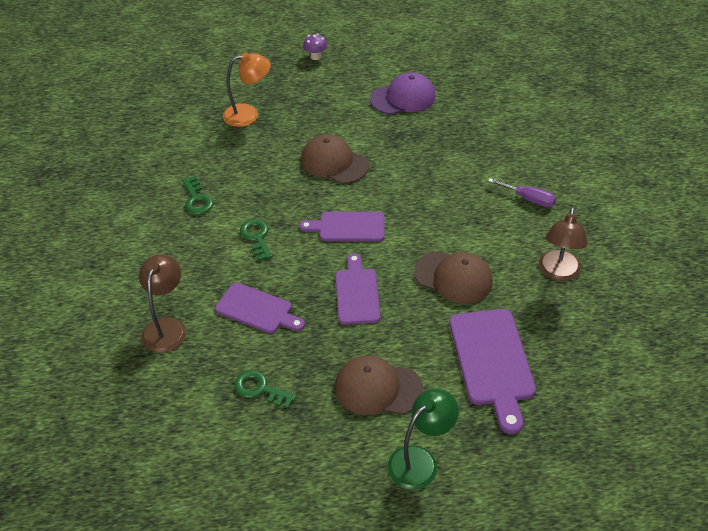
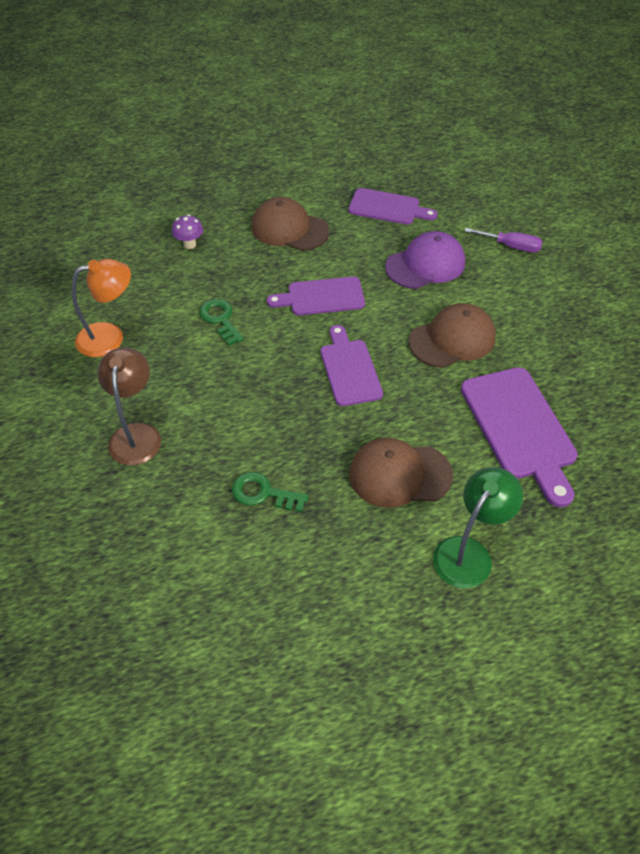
camera: 10 degrees left, 5 degrees up
green key [182,176,213,214] -> none
purple cutting board [215,283,305,334] -> purple cutting board moved to [348,188,438,225]
orange lamp [223,52,271,127] -> orange lamp moved to [72,259,131,357]
purple mushroom [303,33,327,60] -> purple mushroom moved to [172,214,203,249]
purple cap [370,73,435,115] -> purple cap moved to [385,231,465,289]
brown cap [414,251,493,304] -> brown cap turned 45 degrees counterclockwise [409,303,496,368]
brown lamp [539,207,588,281] -> none

